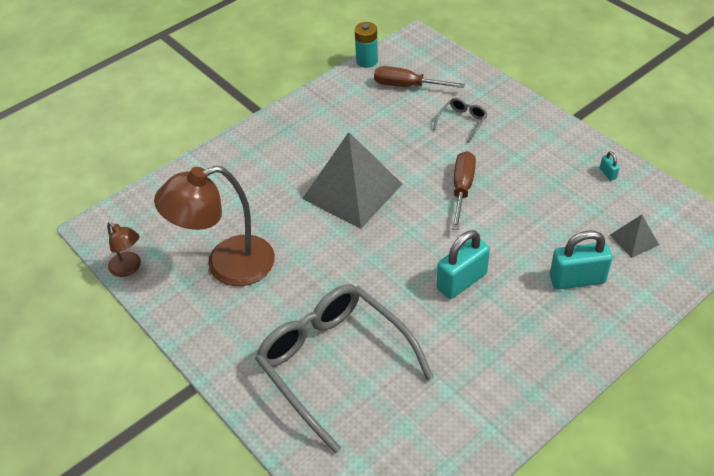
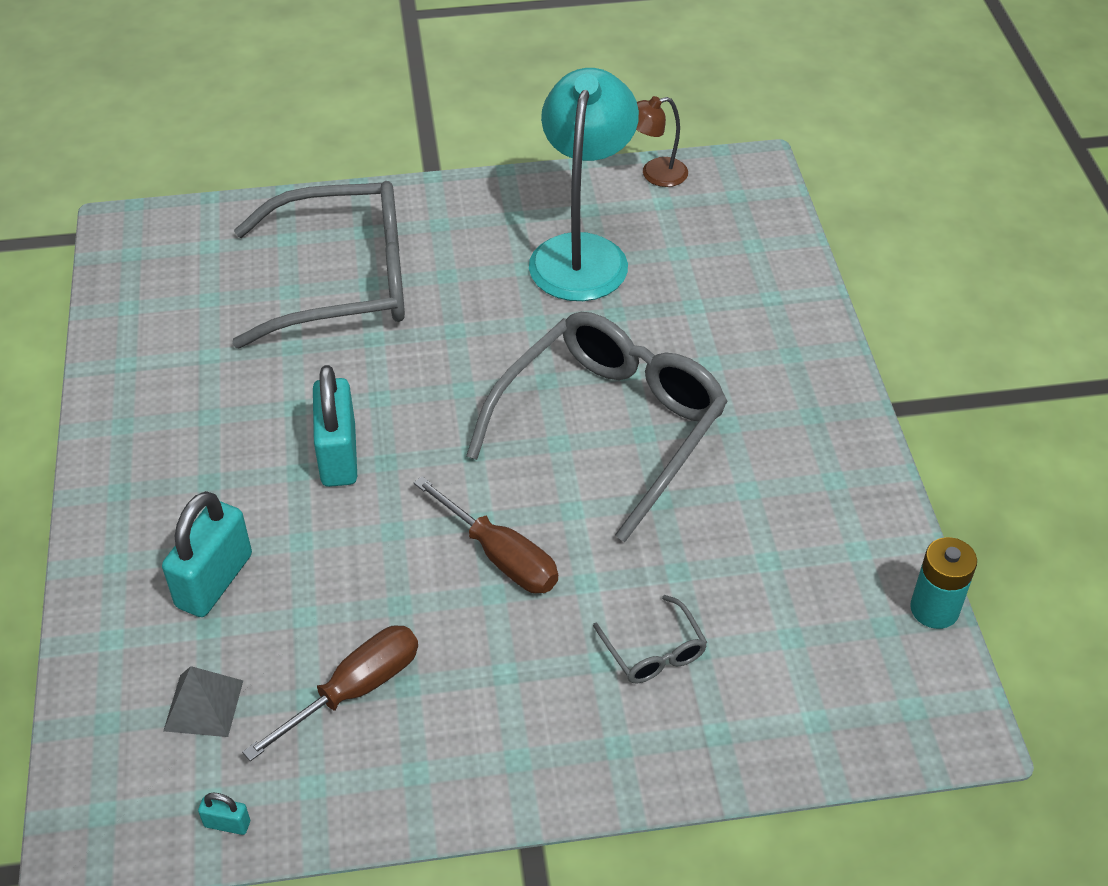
camera: 120 degrees right, 0 degrees up
brown lamp [154,166,275,286] -> turquoise lamp [529,68,639,301]
grey pyramid [302,132,402,229] -> grey glasses [466,312,728,542]
brown screwdriver [374,66,465,88] -> brown screwdriver moved to [242,625,418,761]
turquoise padlock [600,151,620,181] -> turquoise padlock moved to [198,793,250,835]

